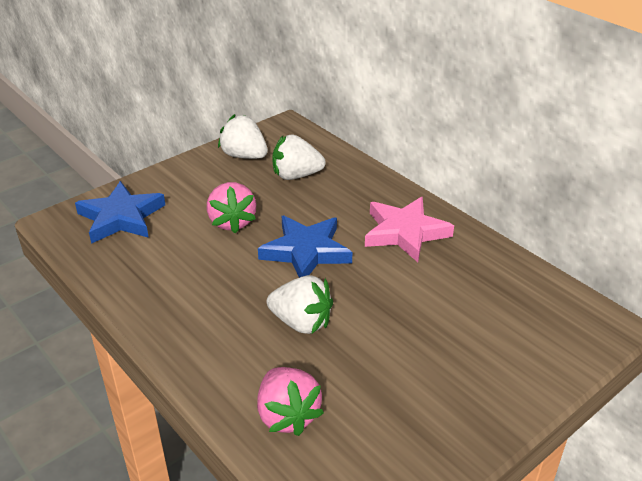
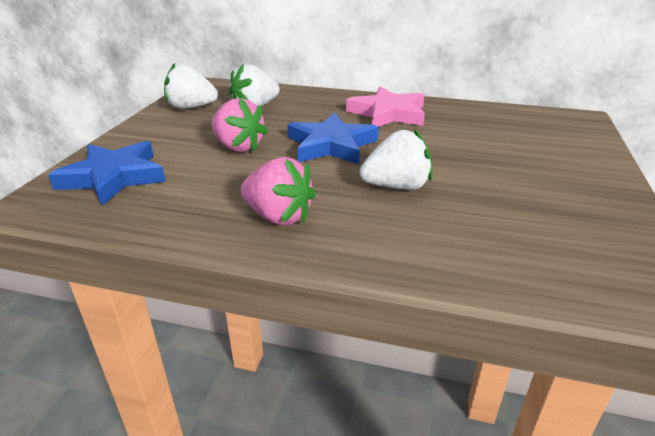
camera: 35 degrees left, 5 degrees down
pink strawberry [257,367,324,436] -> pink strawberry moved to [241,157,316,226]

